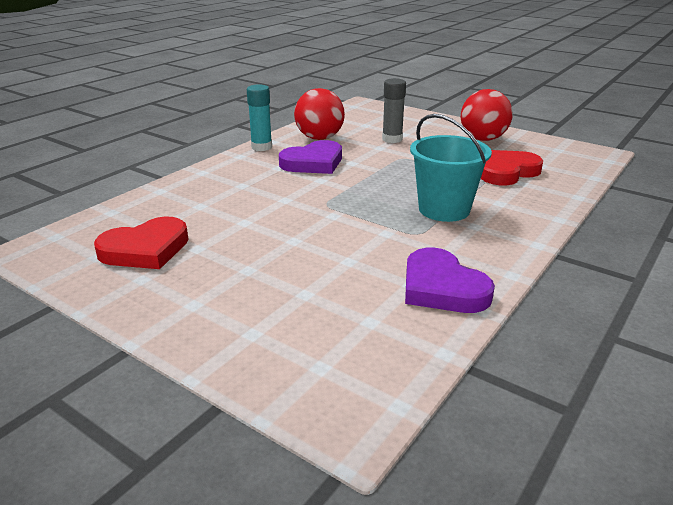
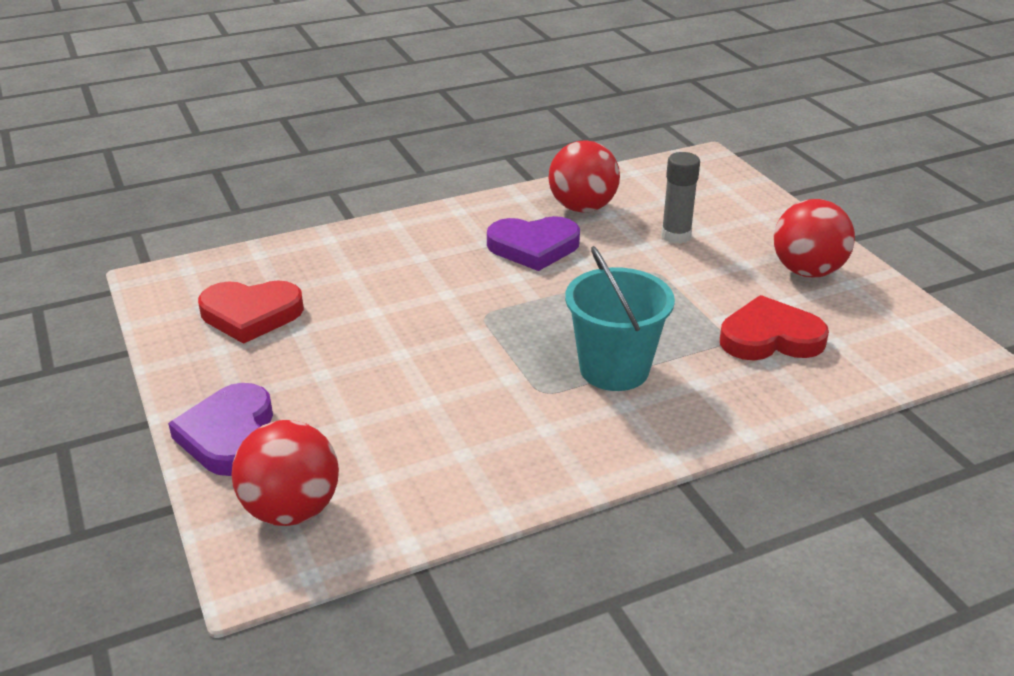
camera: 30 degrees right, 5 degrees up
turquoise glue stick [247,85,272,151] -> none
purple heart [405,248,495,313] -> purple heart moved to [168,383,273,476]
none -> red ball [231,420,339,526]

